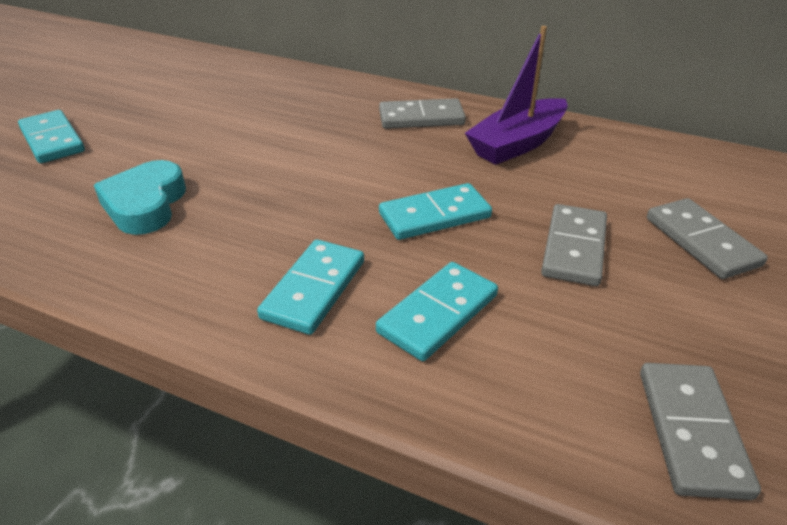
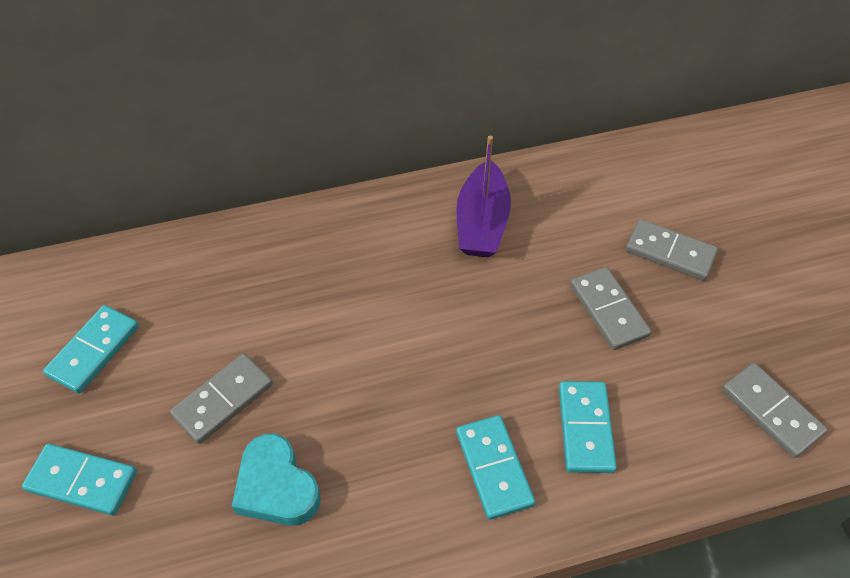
camera: 40 degrees left, 15 degrees up
grey domino [379,98,466,129] -> grey domino moved to [170,353,273,444]
turquoise domino [379,183,492,240] -> turquoise domino moved to [43,305,139,393]

